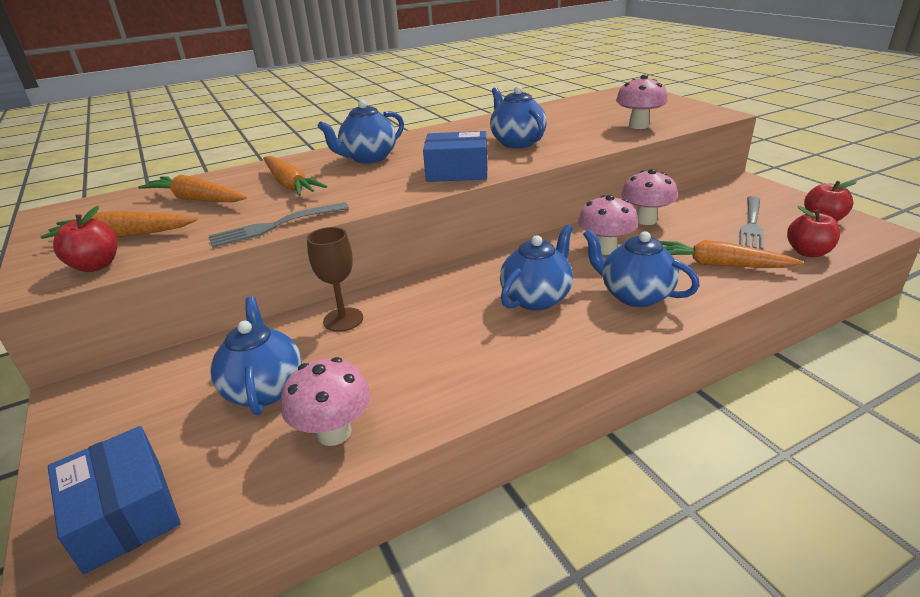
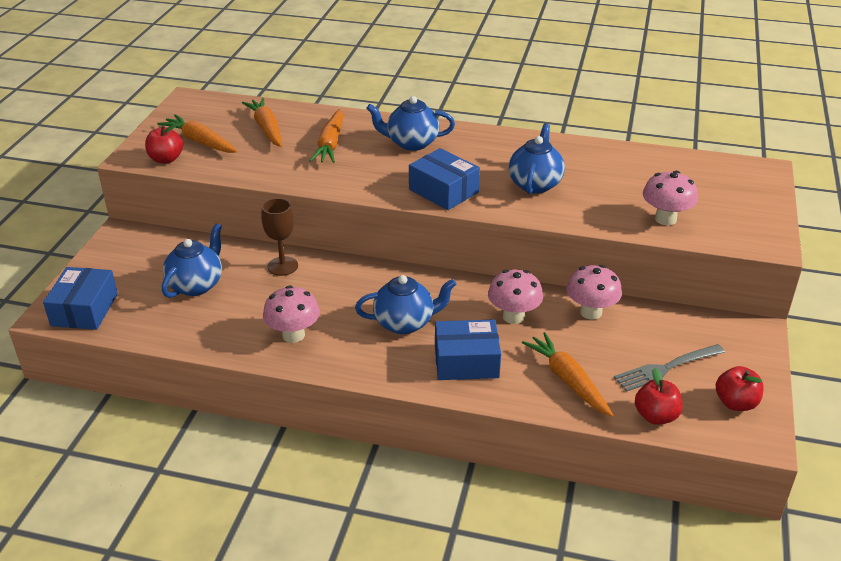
camera: 40 degrees right, 5 degrees up
grey fork [209,202,349,248] -> none
pink mushroom [281,357,371,446] -> pink mushroom moved to [263,285,320,343]
blue teapot [583,229,700,307] -> blue box [435,320,501,380]

